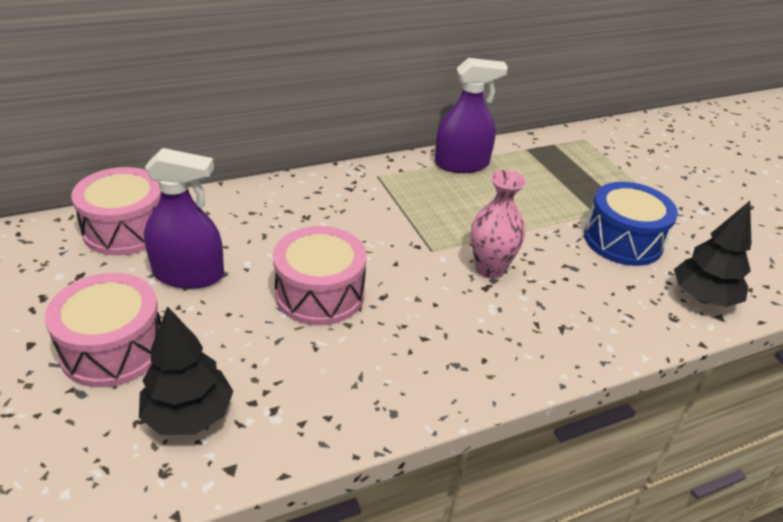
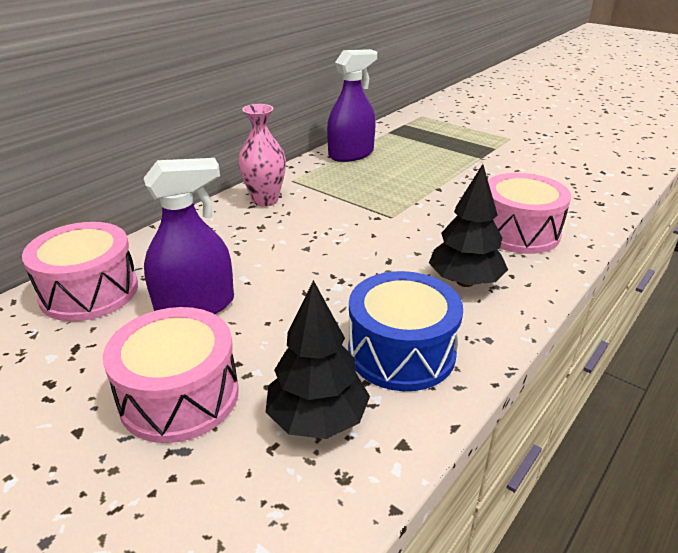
camera: 25 degrees left, 5 degrees down
pink drum [273,226,367,326] -> pink drum moved to [488,173,571,254]
pink vase [471,170,526,278] -> pink vase moved to [238,104,286,207]
blue drum [584,182,678,266] -> blue drum moved to [348,271,463,391]
black tree [674,201,752,307] -> black tree moved to [429,164,508,287]

